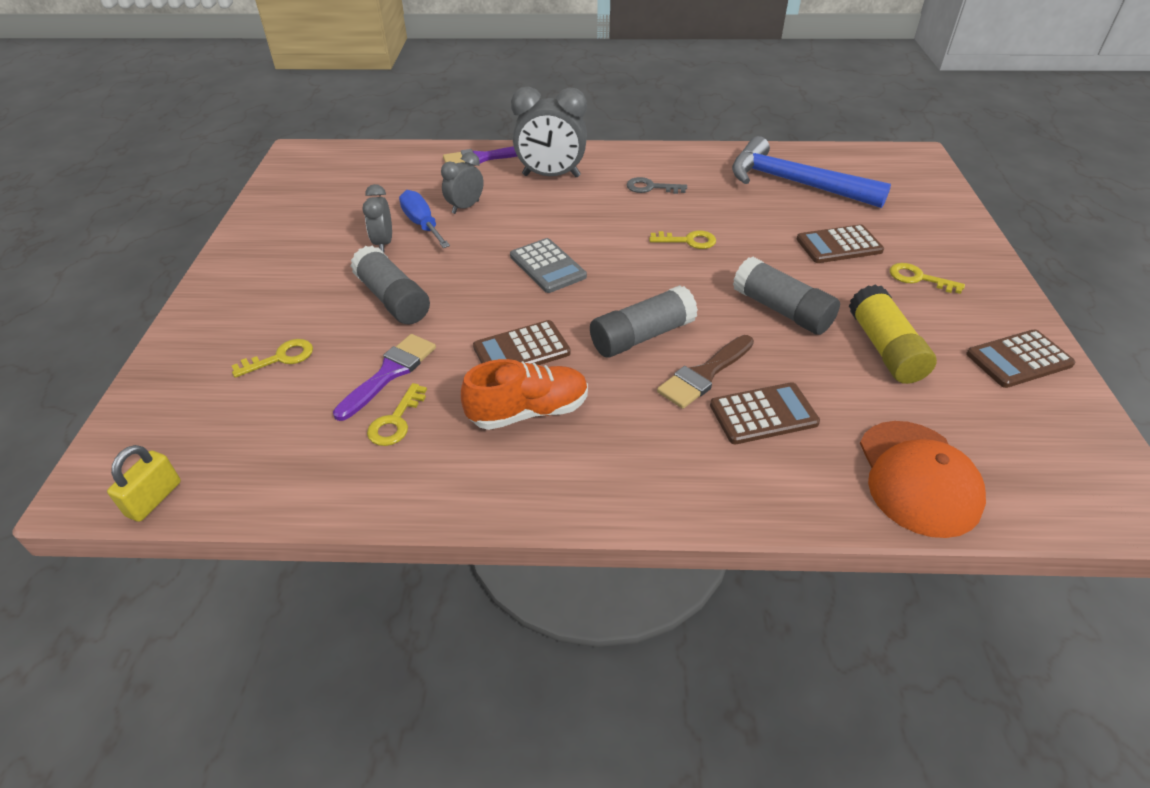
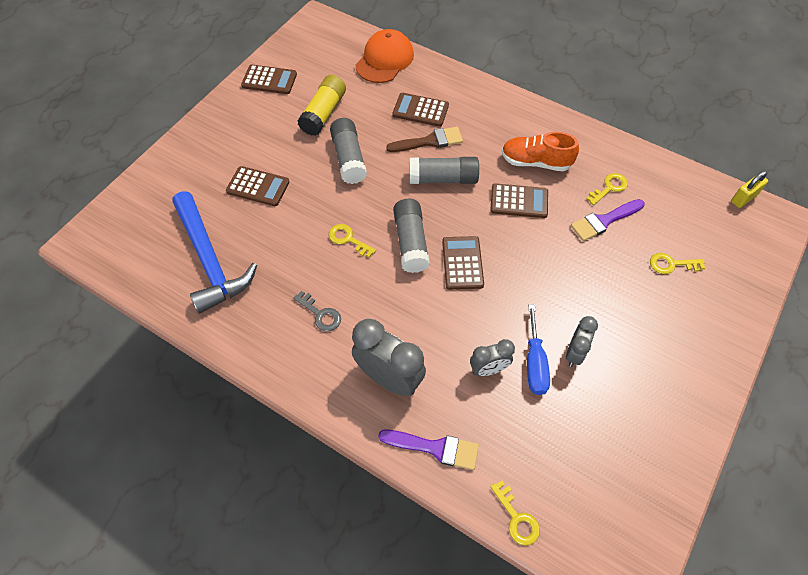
camera: 150 degrees left, 15 degrees up
grey glue stick [350,245,430,324] -> grey glue stick moved to [393,199,430,273]
grey calculator [510,238,587,293] -> brown calculator [442,236,484,290]
yellow key [890,263,965,294] -> yellow key moved to [490,480,540,546]

